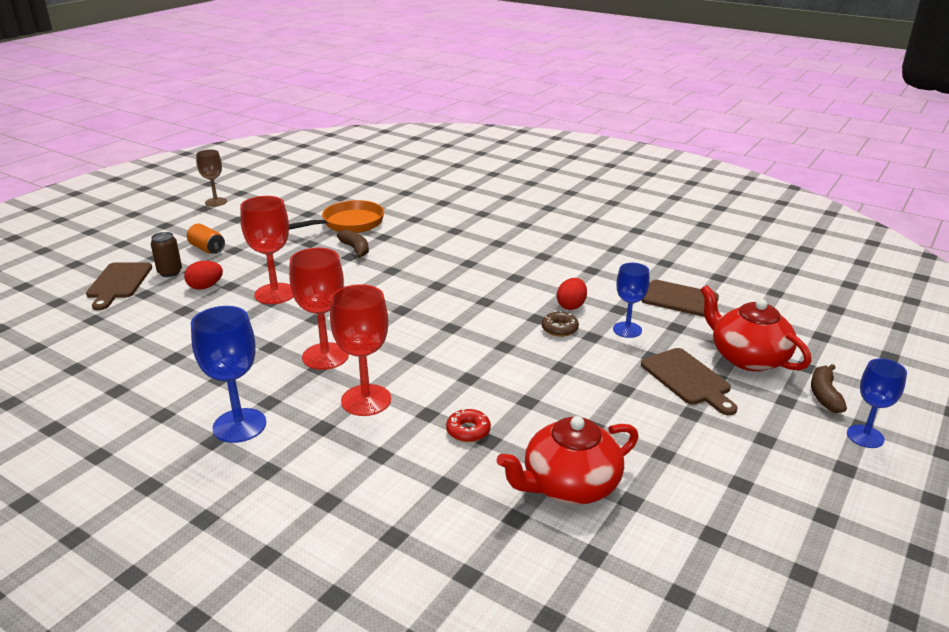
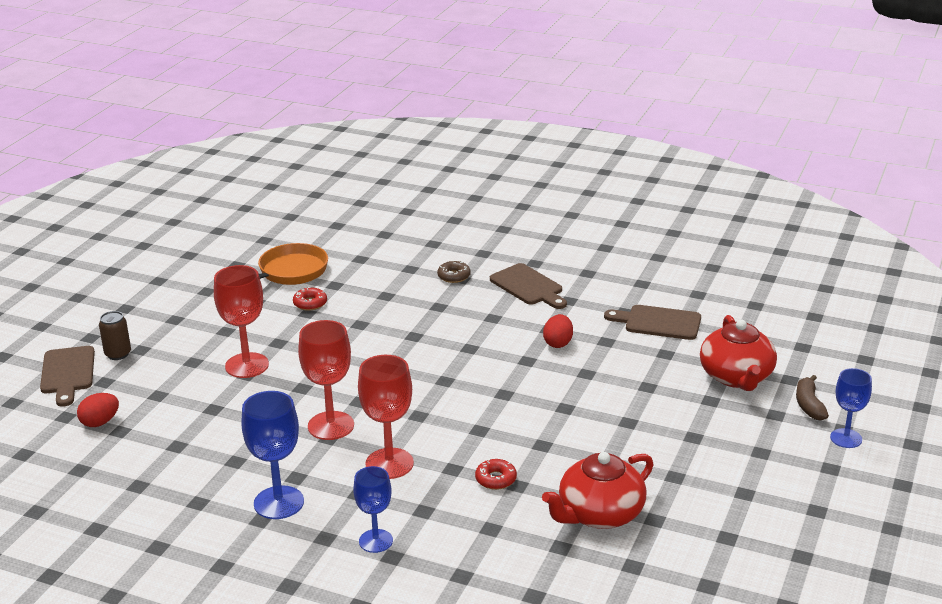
camera: 10 degrees left, 0 degrees up
red egg [184,261,223,290] -> red egg moved to [77,393,119,427]
orange can [187,223,225,254] -> none
brown goblet [196,149,227,207] -> none
brown banana [337,229,369,258] -> red donut [293,287,327,311]
brown donut [542,311,579,337] -> brown donut moved to [437,260,471,283]
blue goblet [613,263,650,338] -> blue goblet moved to [353,466,393,553]
brown cutting board [641,348,738,416] -> brown cutting board moved to [490,263,567,309]
red teapot [700,285,811,371] -> red teapot turned 135 degrees counterclockwise [700,315,777,391]

